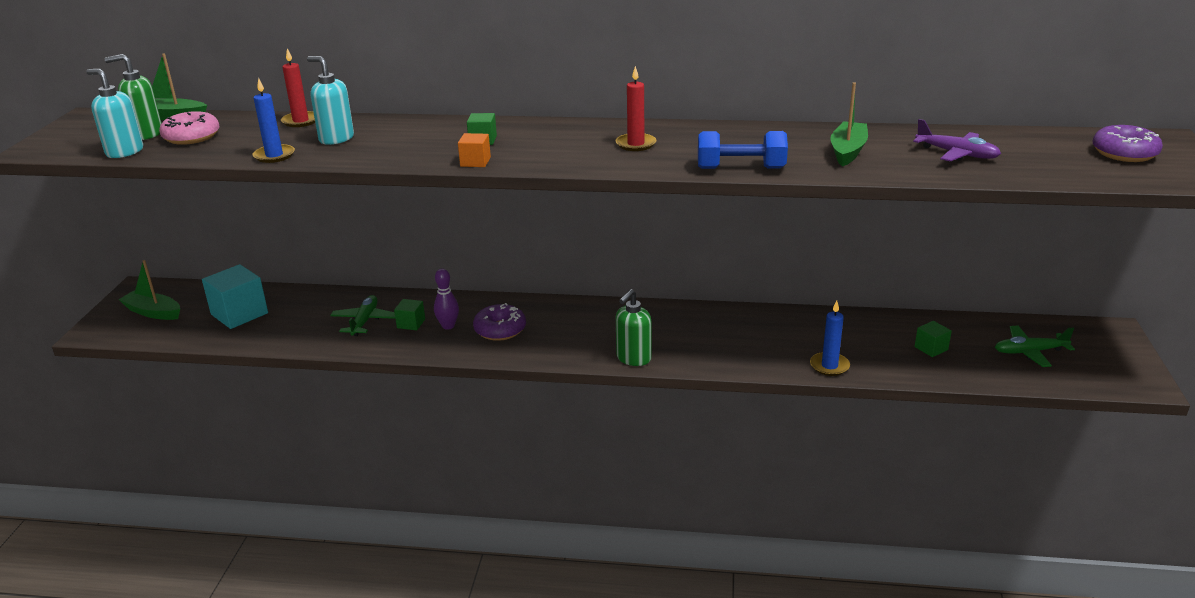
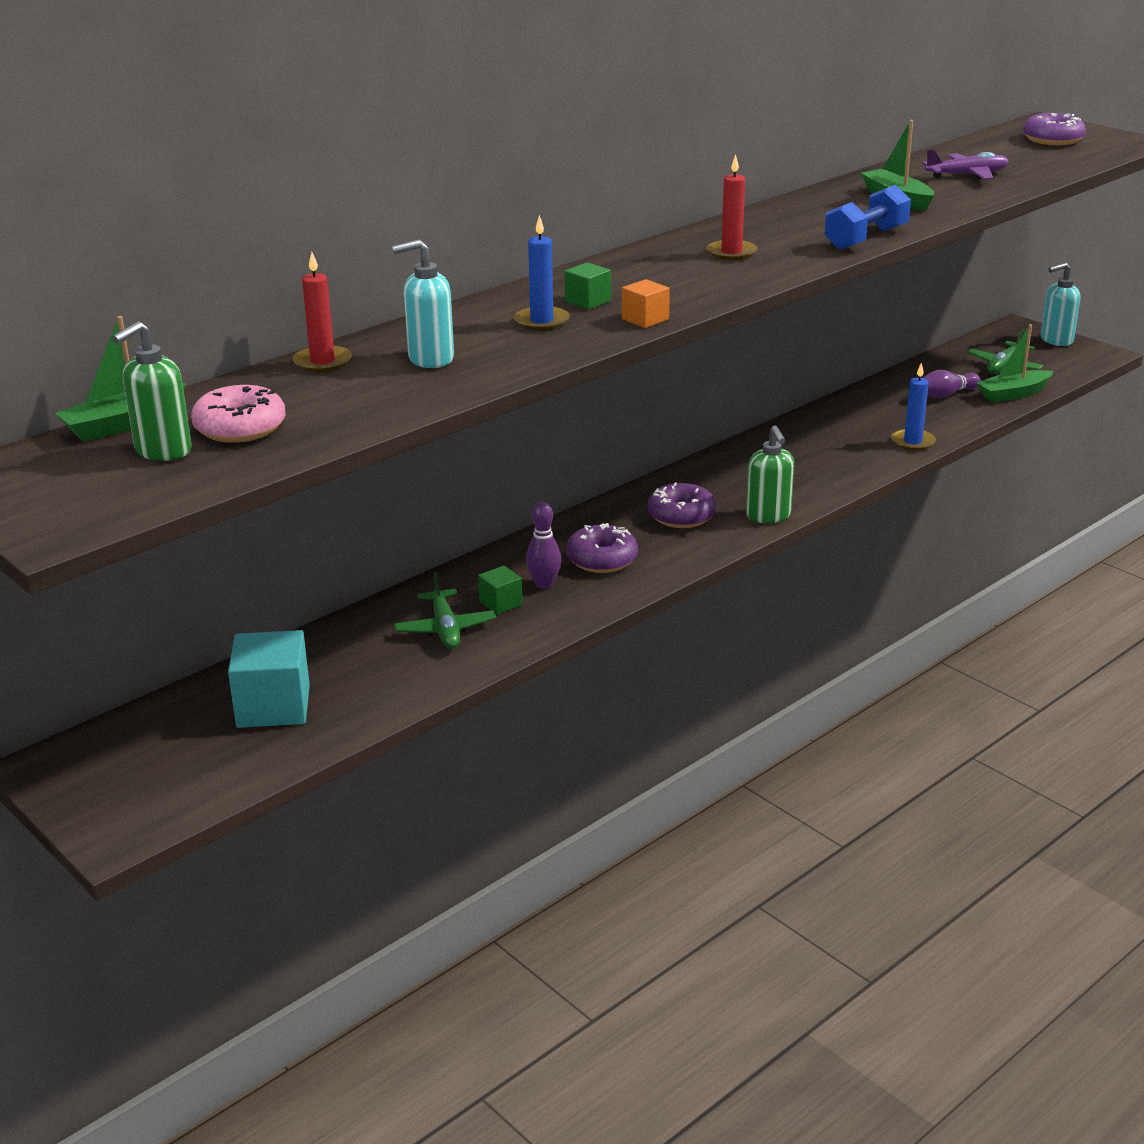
camera: 50 degrees left, 0 degrees up
turquoise soap dispenser [86,69,143,158] -> turquoise soap dispenser moved to [1041,262,1081,346]
green boat [118,260,180,320] -> green boat moved to [976,324,1054,403]
blue candle [253,78,295,163] -> blue candle moved to [514,215,570,331]
green plane [330,295,395,336] -> green plane turned 150 degrees counterclockwise [394,572,496,649]
green cube [914,321,952,357] -> purple bowling pin [923,370,981,399]
none -> purple donut [647,482,717,528]

